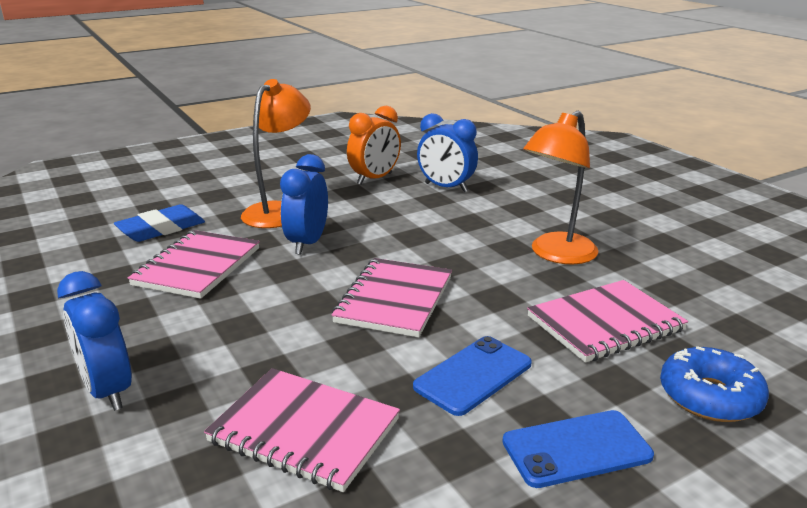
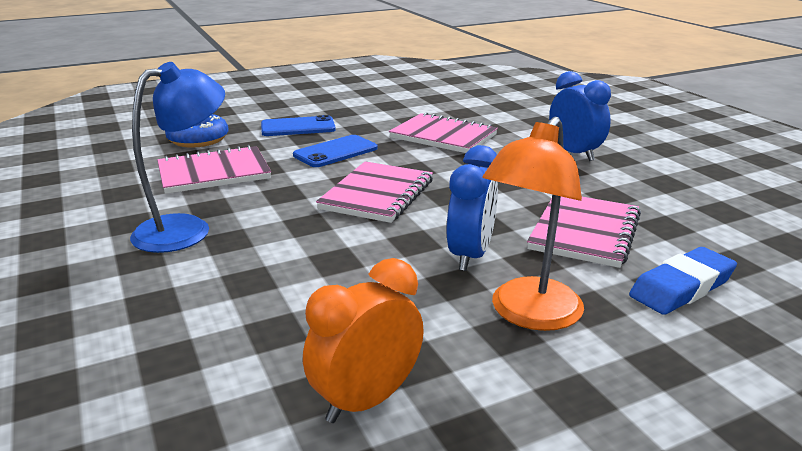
camera: 175 degrees left, 0 degrees up
blue clock [417,113,478,192] -> none
orange lamp [523,110,598,265] -> blue lamp [130,62,225,253]

